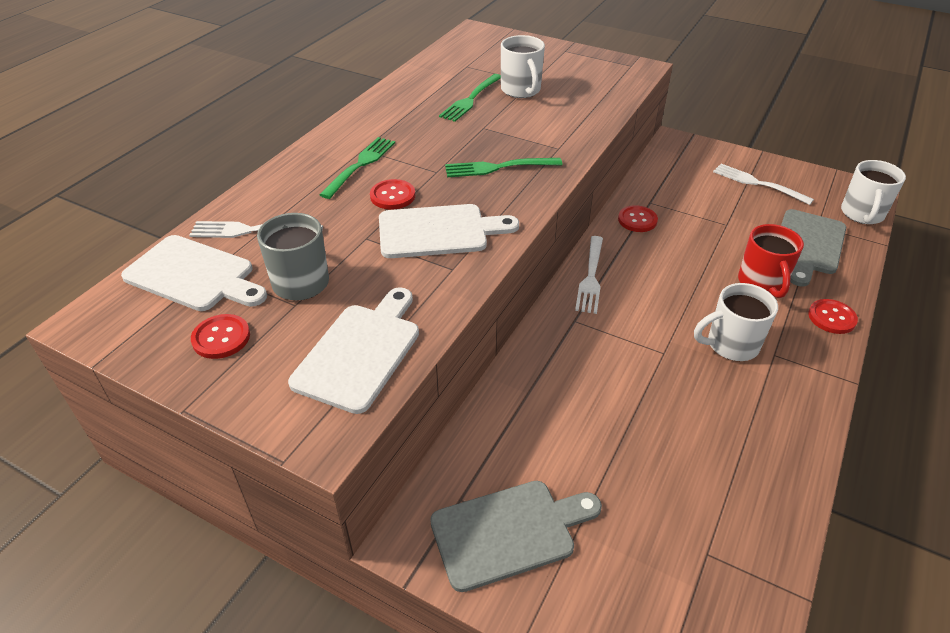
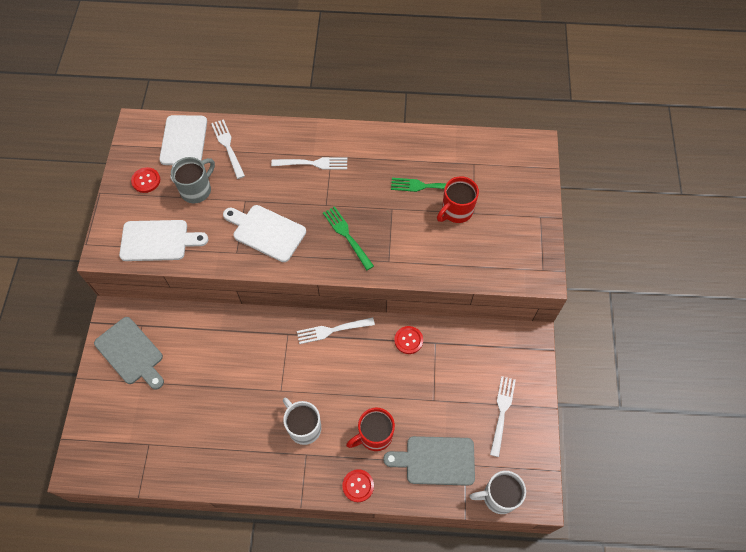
camera: 65 degrees right, 20 degrees up
green fork [320,137,395,199] -> white fork [271,157,347,170]
red button [370,179,415,209] -> none
white cutting board [379,204,519,258] -> white cutting board turned 150 degrees clockwise [223,205,306,262]
white mug [501,35,545,98] -> red mug [437,176,479,223]

